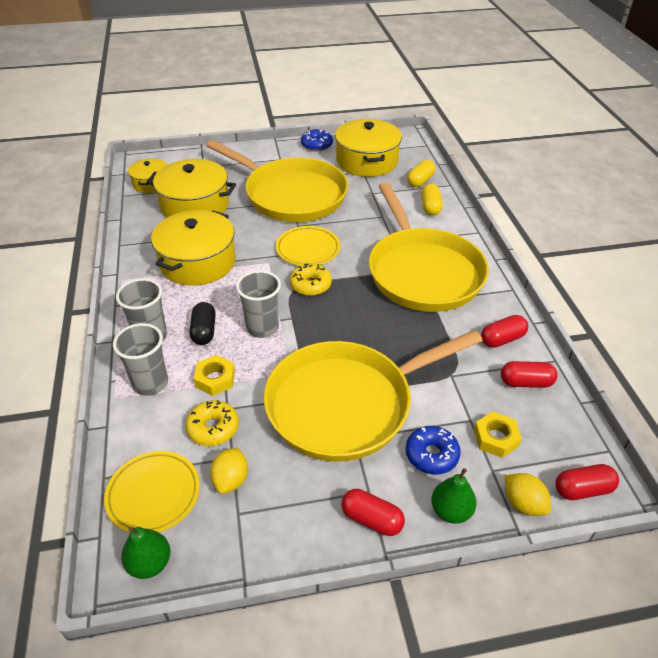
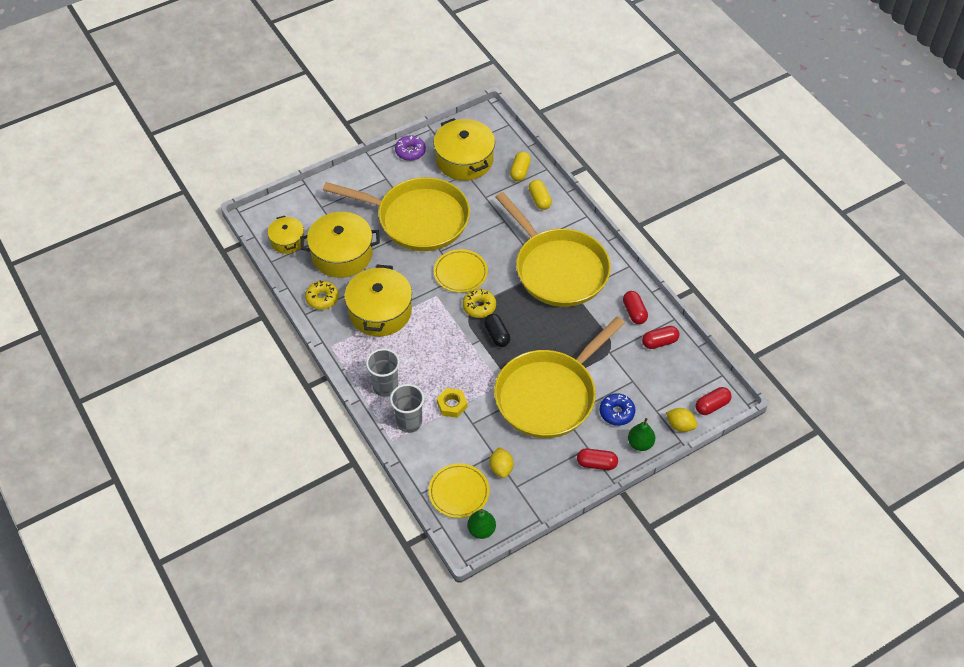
camera: 20 degrees left, 10 degrees up
yellow donut [185,400,239,446] -> yellow donut moved to [305,280,339,310]
black capsule [190,302,216,345] -> black capsule moved to [484,314,510,347]
grey cup [236,270,281,338] -> none
blue donut [301,129,333,151] -> purple donut [395,135,426,161]
yellow nut [474,412,522,458] -> none
red capsule [481,315,528,348] -> red capsule turned 60 degrees counterclockwise [623,291,648,324]

